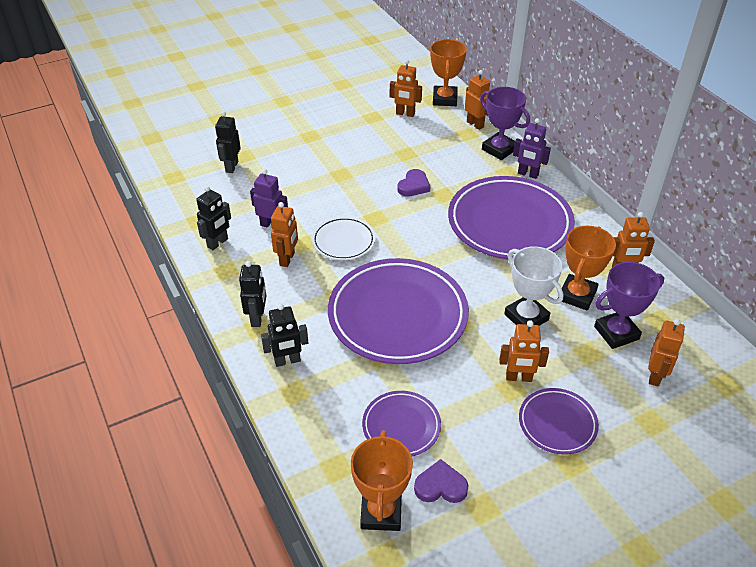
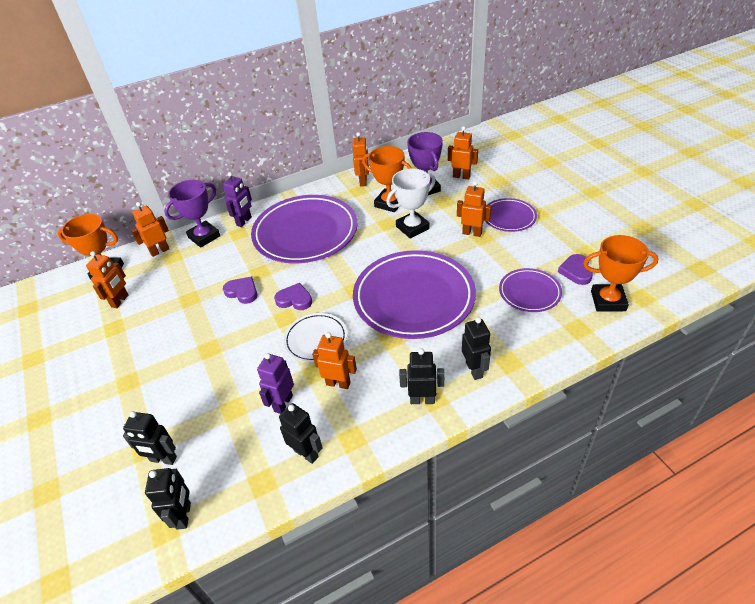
camera: 85 degrees left, 0 degrees up
orange robot [499,320,549,382] -> orange robot turned 75 degrees counterclockwise [457,181,492,237]
none -> black robot [145,468,191,530]
none -> purple heart [274,283,312,310]

